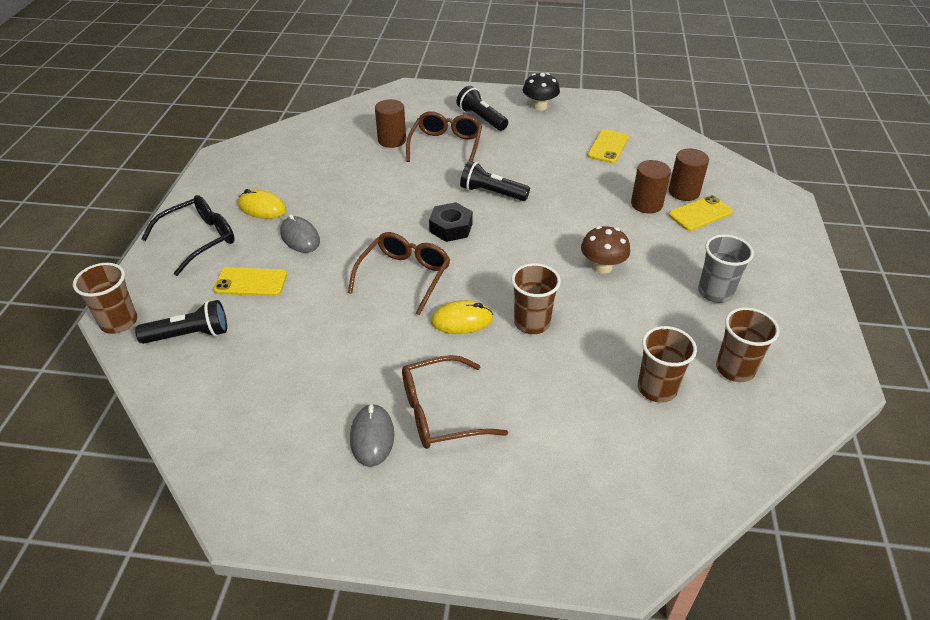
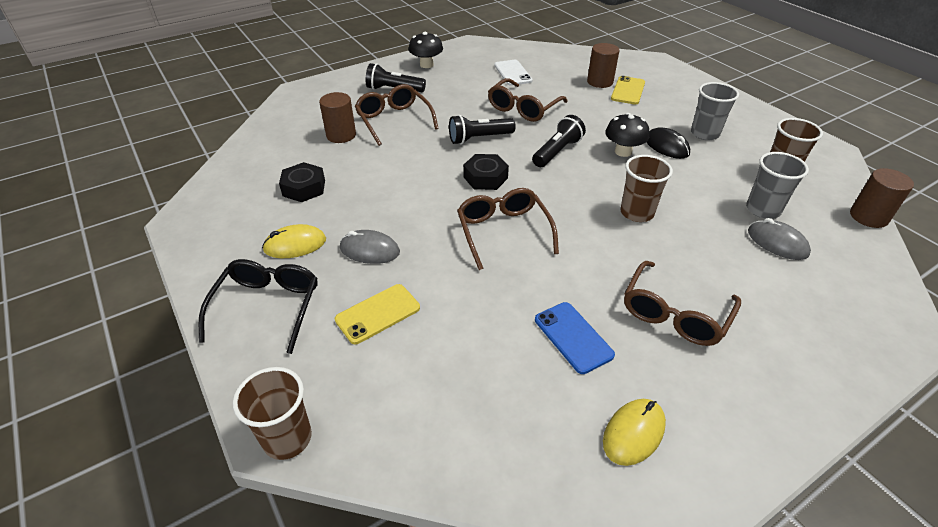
camera: 40 degrees left, 0 degrees up
black flashlight [135,300,227,344] -> black flashlight moved to [532,115,586,167]
grey mouse [350,404,394,467] -> grey mouse moved to [748,218,811,260]
yellow mouse [431,300,493,334] -> yellow mouse moved to [603,399,666,466]
brown mushroom [581,226,630,274] -> black mushroom [605,113,649,157]
yellow phone [587,129,629,163] -> white phone [494,60,533,86]
brown cylinder [631,160,671,214] -> brown cylinder moved to [850,168,914,228]
brown cup [638,326,697,403] -> grey cup [746,152,809,219]
none -> black nut [279,162,325,202]
none -> brown glasses [488,78,568,122]
none -> blue phone [535,302,615,374]
none -> black mouse [646,127,690,159]

